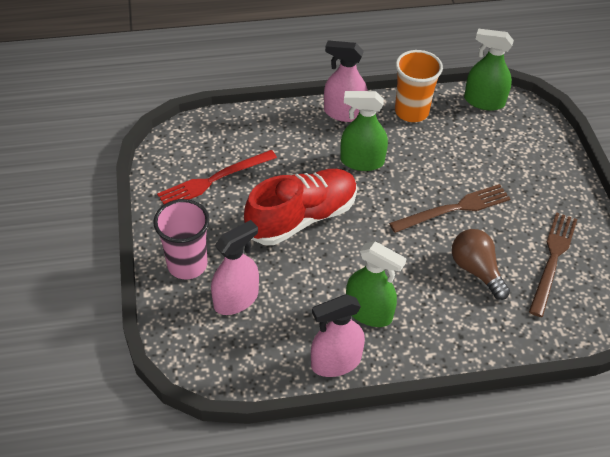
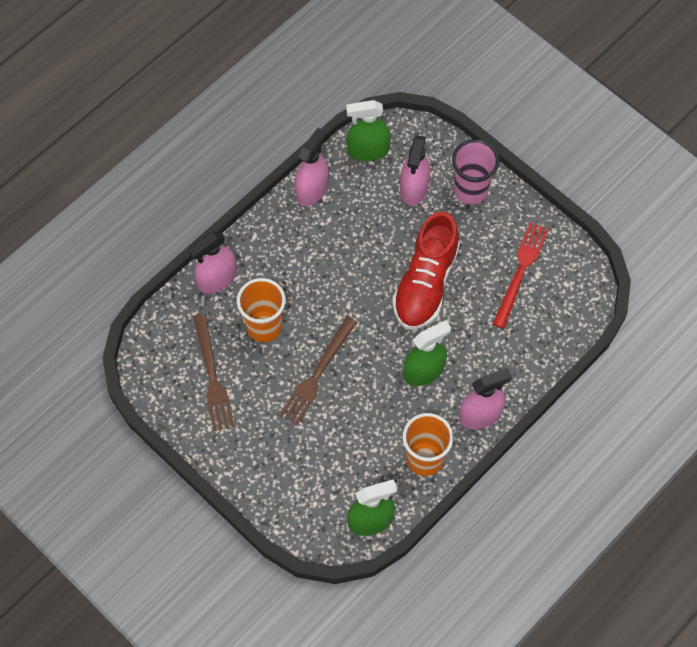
camera: 145 degrees right, 15 degrees up
green spray bottle [346,241,407,327] -> green spray bottle moved to [346,100,391,161]
brown light bulb [452,229,510,300] -> orange cup [237,278,286,342]
none -> pink spray bottle [188,231,237,294]

